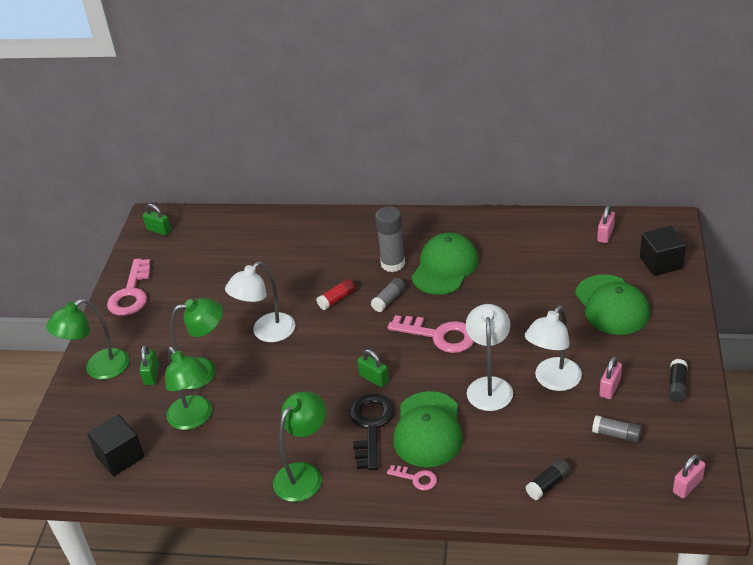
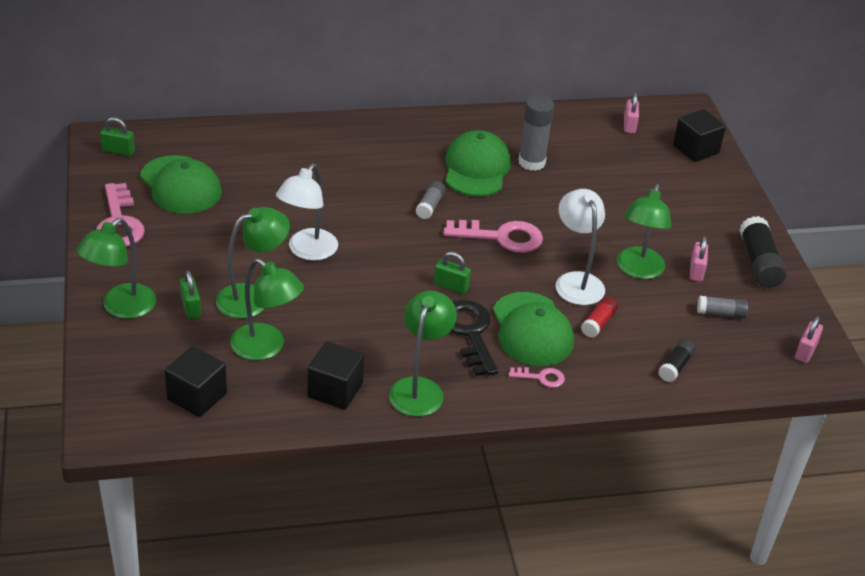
camera: 25 degrees left, 0 degrees up
red glue stick [316,279,355,310] -> red glue stick moved to [581,296,618,338]
grey glue stick [375,206,405,272] -> grey glue stick moved to [518,95,554,171]
white lamp [525,306,582,391] -> green lamp [617,184,671,279]
green cap [575,275,650,335] -> green cap moved to [140,155,222,214]
black glue stick [668,359,688,402] -> black glue stick [739,216,786,288], size x1.71
none -> black cube [307,341,364,410]

